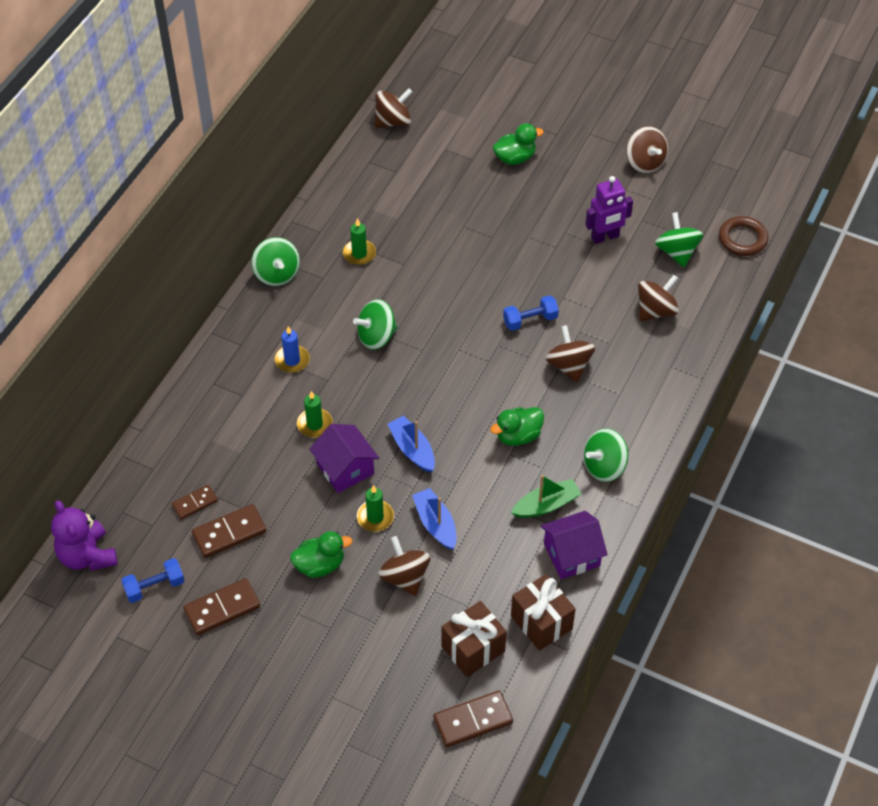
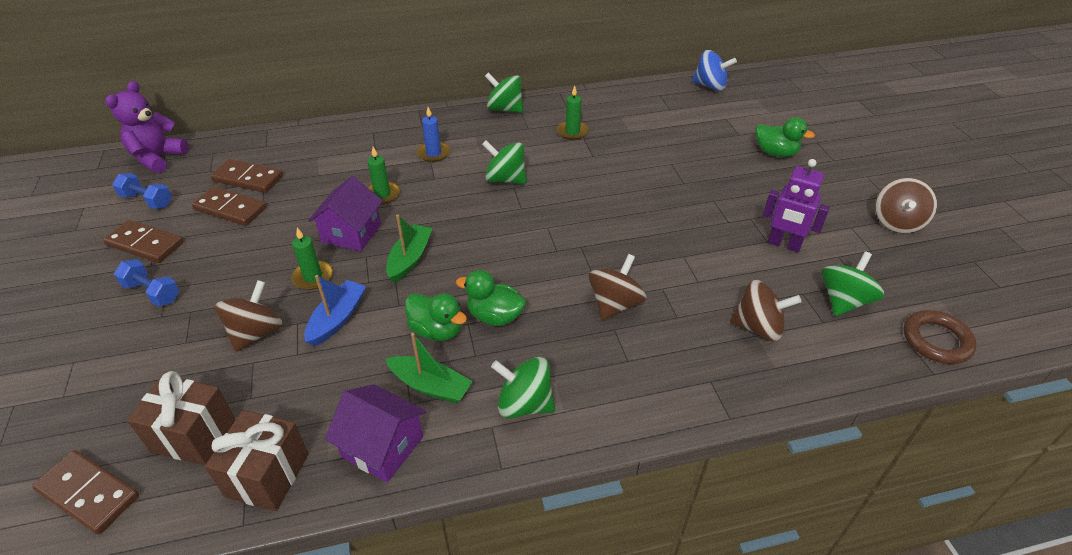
camera: 50 degrees right, 10 degrees down
brown domino [172,485,218,520] -> brown domino [211,159,283,193], size x1.60
green spinning top [251,237,300,286] -> green spinning top turned 90 degrees clockwise [485,72,523,113]
green duck [290,531,352,578] -> green duck moved to [405,293,467,341]
brown spinning top [375,88,412,128] -> blue spinning top [692,50,737,91]
blue boat [388,415,435,472] -> green boat [386,215,433,283]
blue dumbbell [503,295,559,331] -> blue dumbbell moved to [114,259,180,306]

